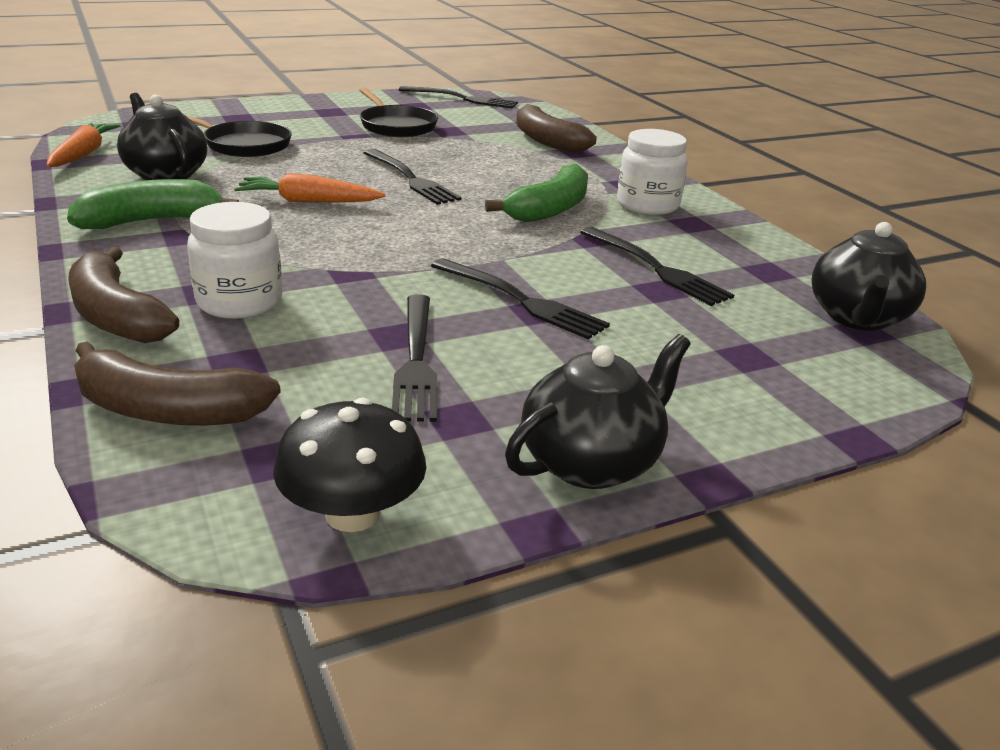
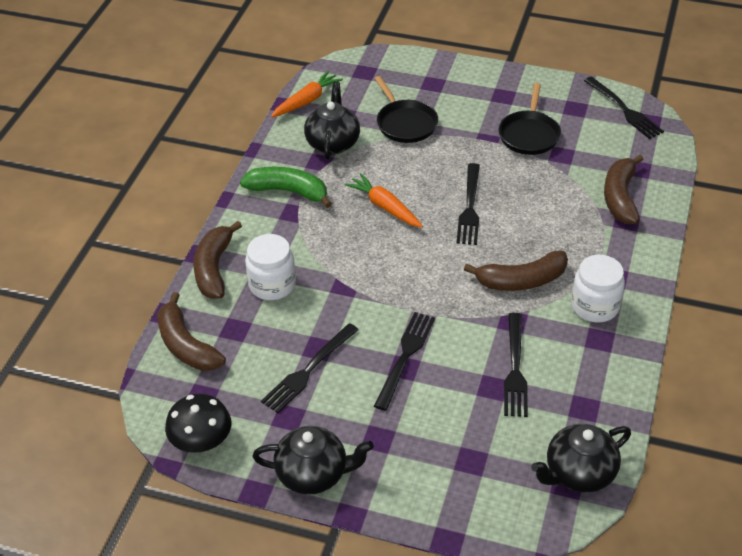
camera: 45 degrees right, 15 degrees up
black fork [431,258,610,340] -> black fork turned 150 degrees counterclockwise [374,312,435,411]
green banana [485,164,588,222] -> brown banana [464,251,568,291]

